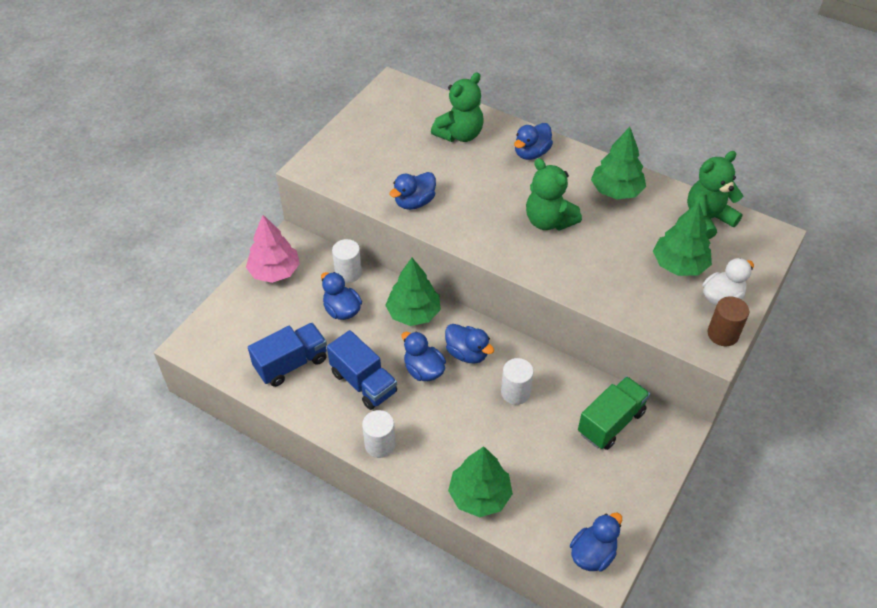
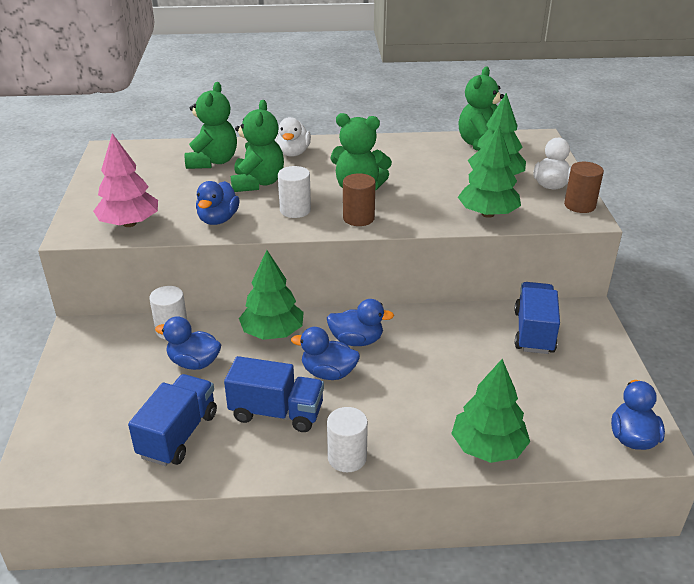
camera: 35 degrees left, 15 degrees down
pink tree [246,215,300,283] -> pink tree moved to [93,133,158,227]
white cylinder [501,358,534,405] -> white cylinder moved to [278,166,311,218]
blue duck [514,123,553,160] -> white duck [275,117,311,157]
green truck [578,376,650,450] -> blue truck [514,282,560,354]
green tree [591,127,646,199] -> green tree moved to [458,125,521,218]
none -> green teddy bear [231,100,284,192]
none -> brown cylinder [343,173,376,226]

